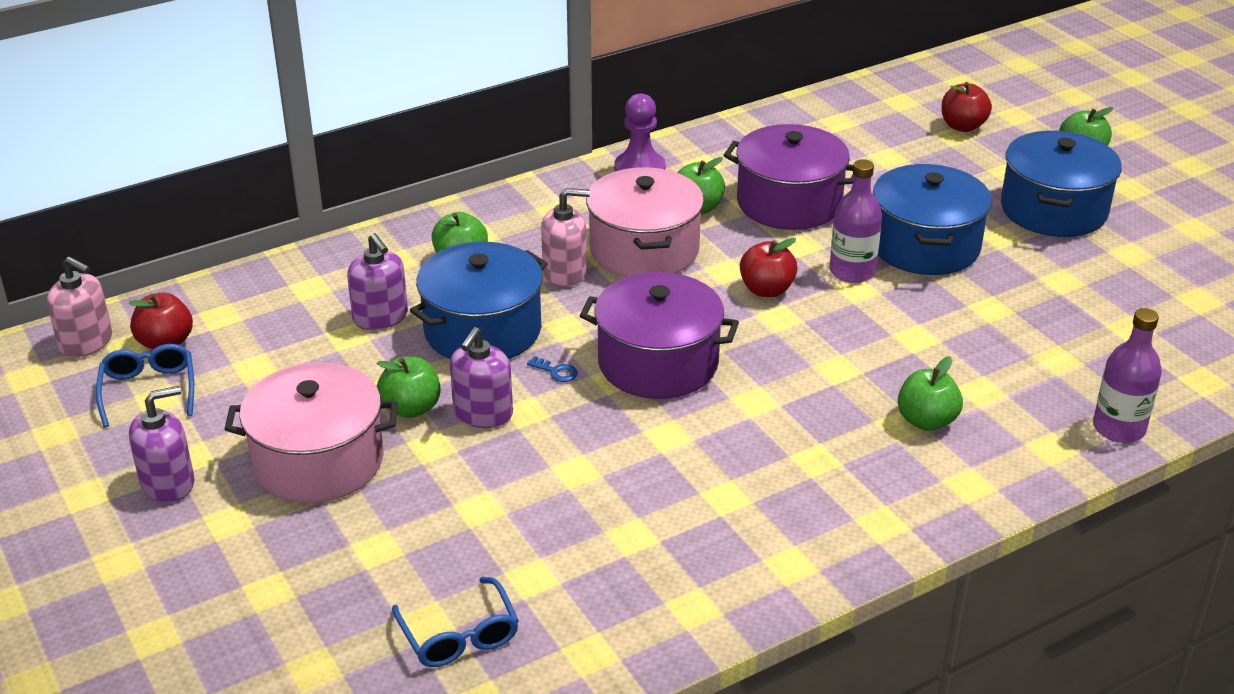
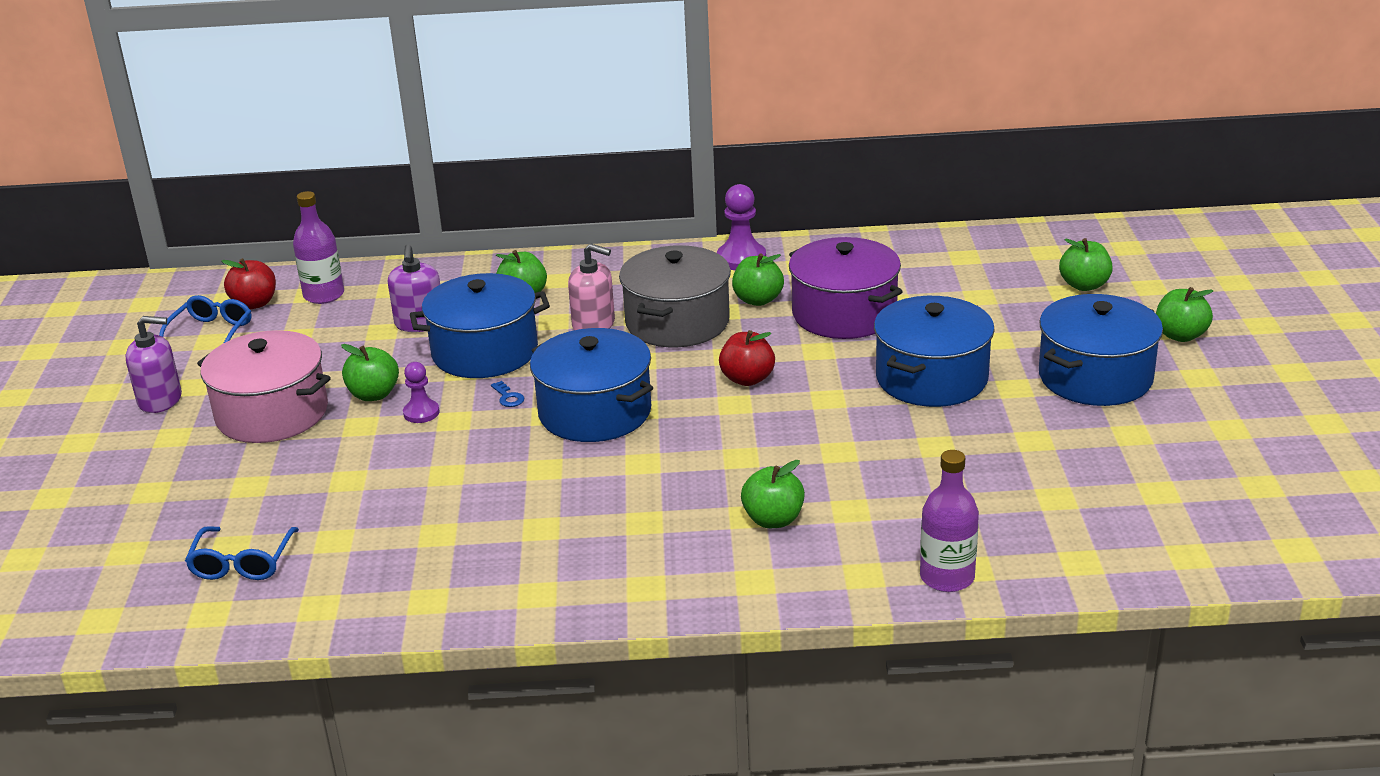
camera: 30 degrees right, 5 degrees down
pink soap dispenser [47,256,112,358] -> none
purple soap dispenser [450,327,513,428] -> purple pawn [403,362,440,423]
purple pot [580,272,739,399] -> blue pot [530,328,653,442]
pink pot [586,167,704,277] -> grey pot [619,245,731,347]
purple bottle [829,159,882,283] -> purple bottle moved to [293,191,344,304]
red apple [942,82,992,132] -> green apple [1059,238,1113,291]

